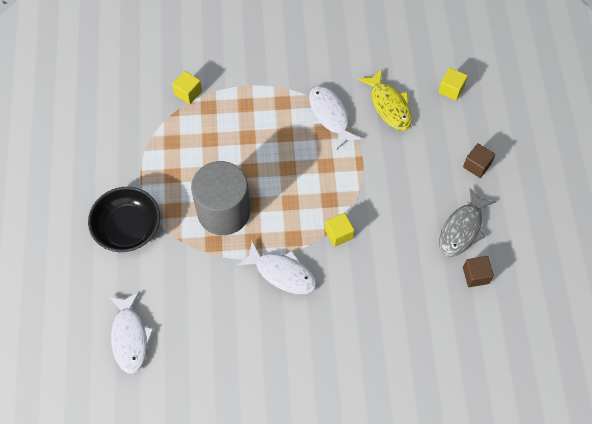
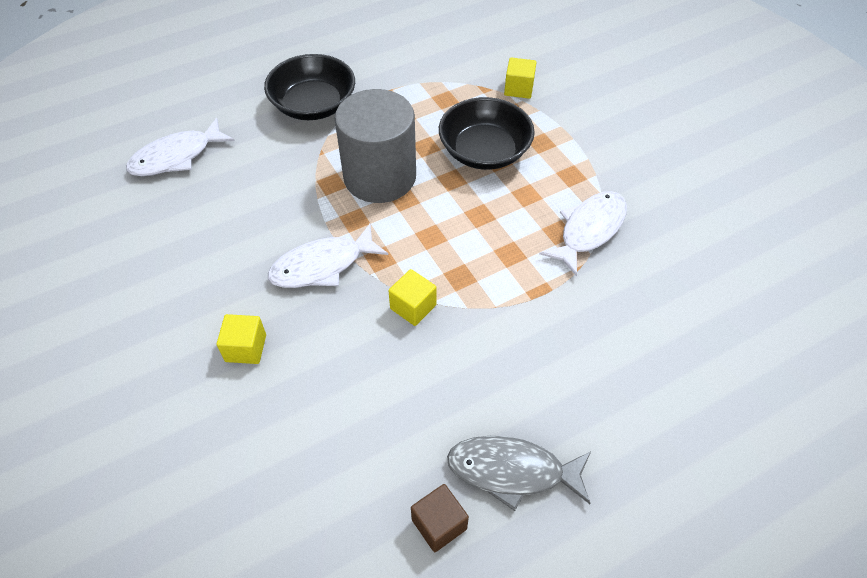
camera: 65 degrees right, 10 degrees down
white fish [237,241,317,294] -> white fish turned 60 degrees clockwise [268,224,388,288]
yellow fish [358,69,412,131] -> none
yellow cube [438,68,468,101] -> yellow cube moved to [217,314,266,364]
brown cube [463,143,495,178] -> none
none -> black bowl [439,97,535,170]

